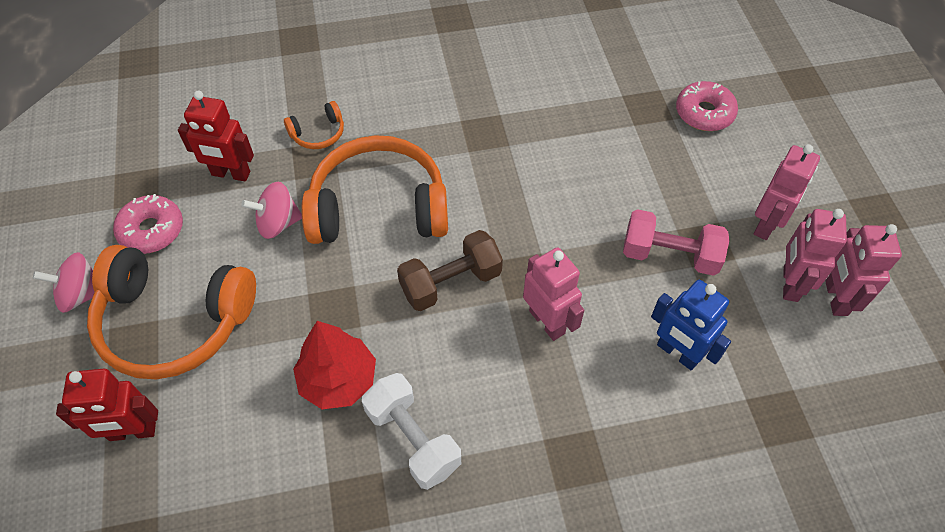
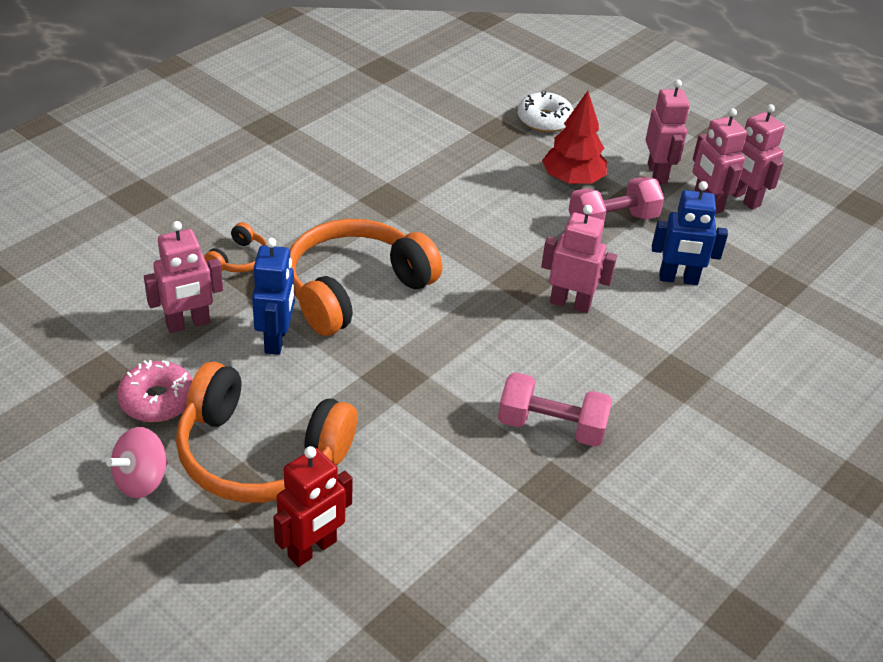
camera: 40 degrees left, 15 degrees down
orange headphones [87,245,256,379] -> orange headphones turned 45 degrees clockwise [176,361,357,503]
red robot [178,91,254,181] -> pink robot [144,221,223,333]
pink spinning top [241,182,302,239] -> blue robot [252,238,295,355]
red tree [293,321,376,409] -> red tree moved to [542,91,607,184]
white dumbbell [362,373,461,490] -> pink dumbbell [498,372,613,447]
brown dumbbell [397,230,503,311] -> none
pink donut [676,81,738,131] -> white donut [518,91,573,132]

